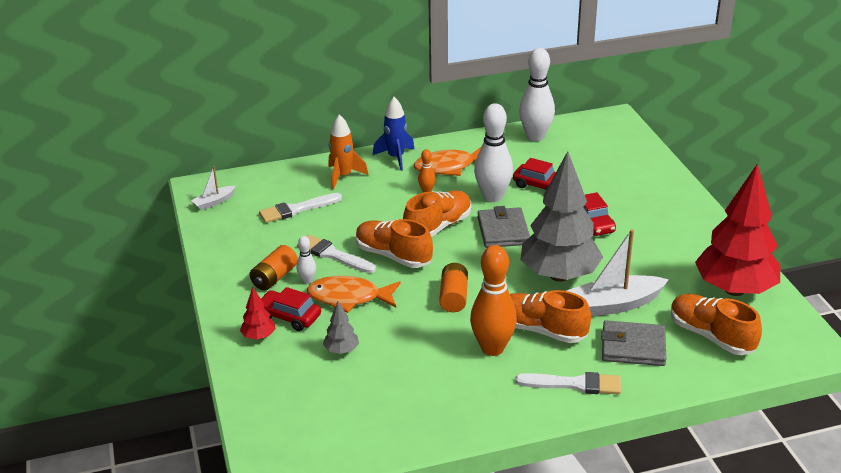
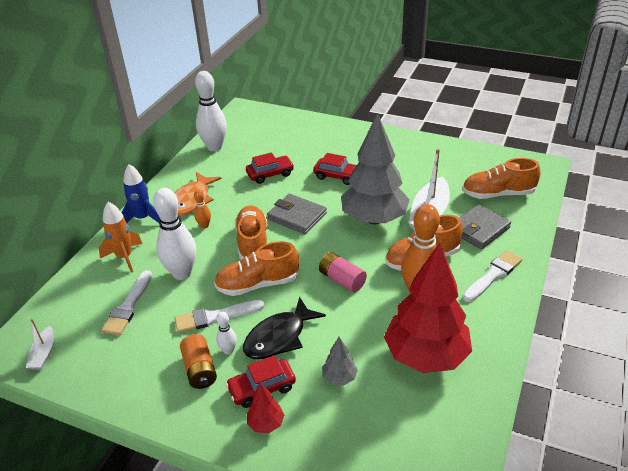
camera: 50 degrees left, 5 degrees up
orange fish [307,276,401,313] -> black fish [243,297,326,359]
orange battery [439,263,468,312] -> pink battery [319,252,367,292]
white bowling pin [474,103,513,202] -> white bowling pin moved to [153,188,196,280]
red tree [695,163,780,296] -> red tree moved to [384,242,472,373]

